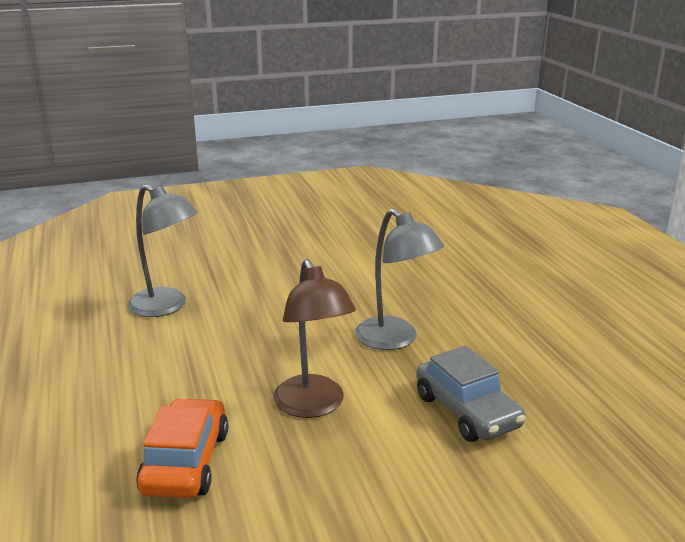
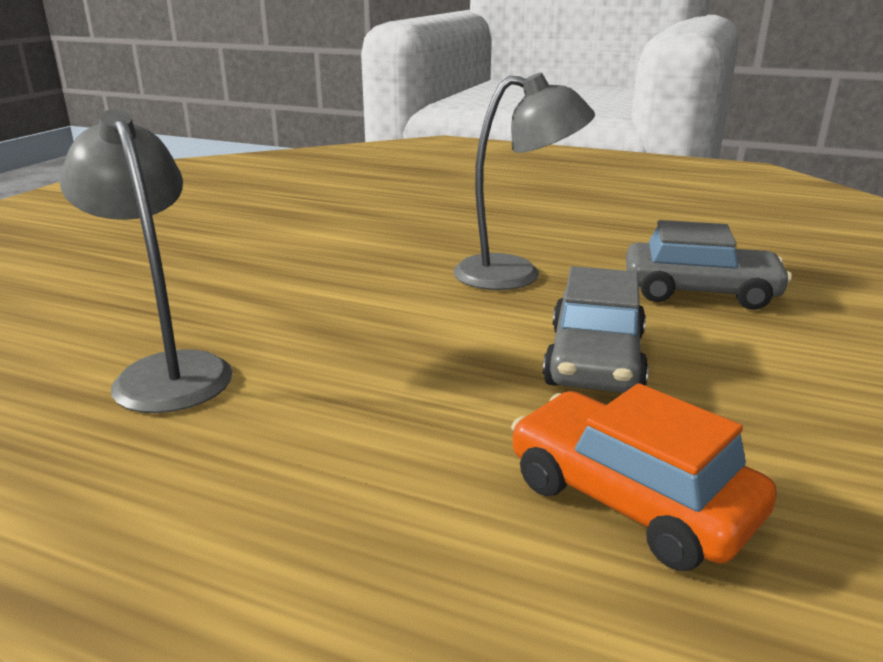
camera: 50 degrees left, 0 degrees up
grey lamp [127,184,198,317] -> grey lamp turned 105 degrees counterclockwise [59,110,232,413]
brown lamp [273,259,356,418] -> grey car [543,266,649,393]

